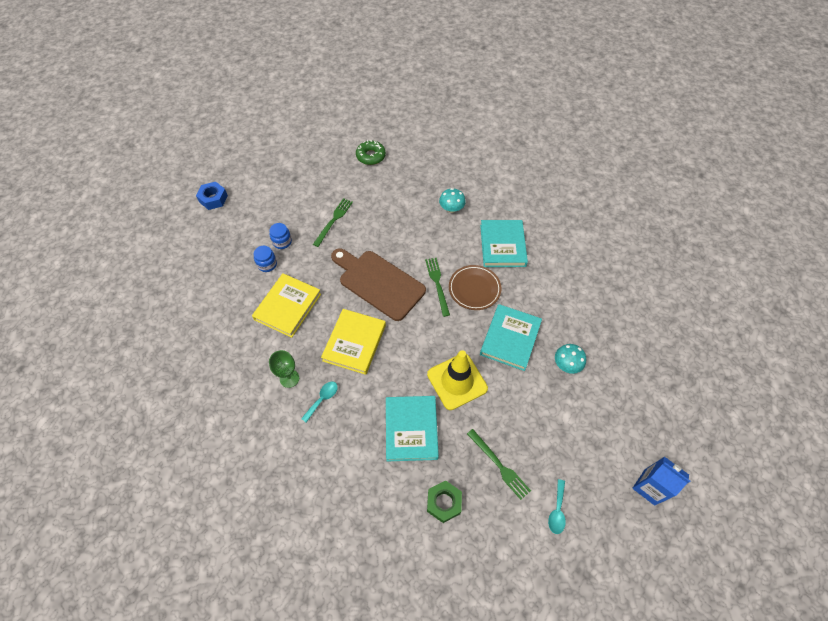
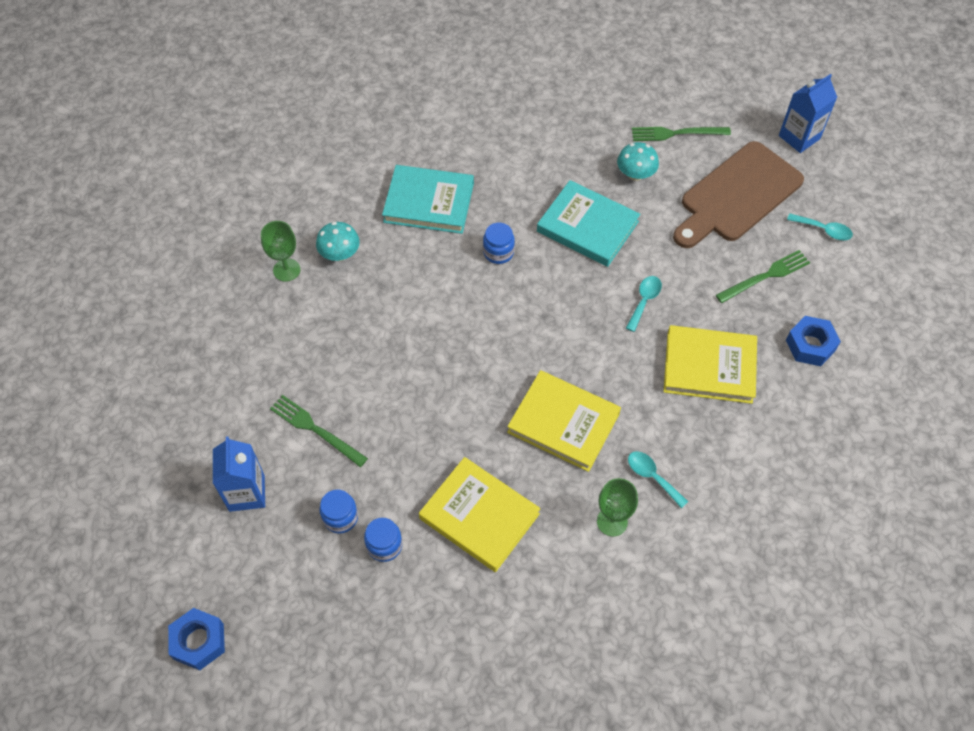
camera: 80 degrees left, 0 degrees up
brown cutting board [331,248,426,321] -> brown cutting board moved to [673,141,804,248]
green donut [356,140,386,165] -> none
turquoise book [386,396,439,462] -> yellow book [663,325,757,404]
green fork [425,258,450,317] -> green fork moved to [632,127,731,141]
yellow traffic cone [427,350,488,410] -> turquoise spoon [626,276,662,332]
green nut [427,480,462,523] -> blue nut [786,316,841,366]
brown plate [449,265,502,310] -> blue jar [483,223,515,264]
none -> blue carton [213,436,265,512]
none -> green goblet [261,221,300,282]

